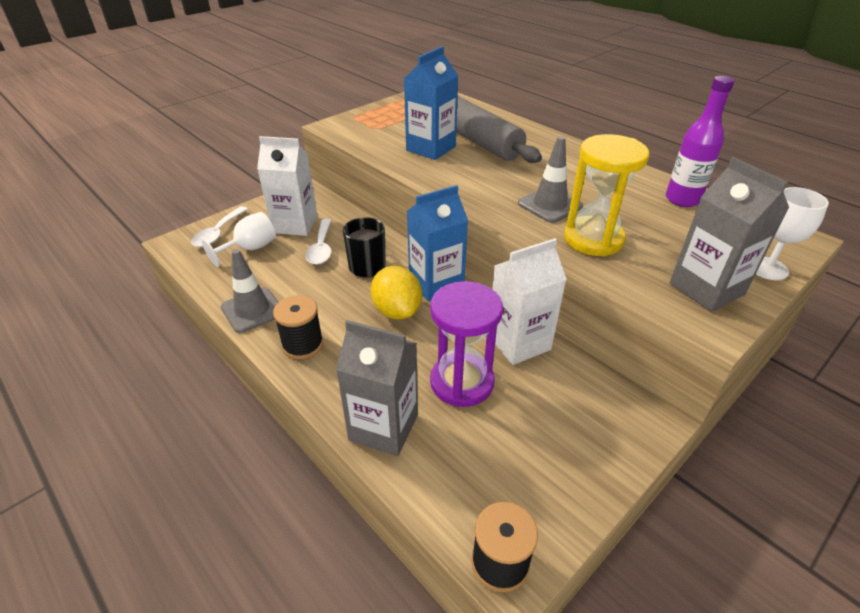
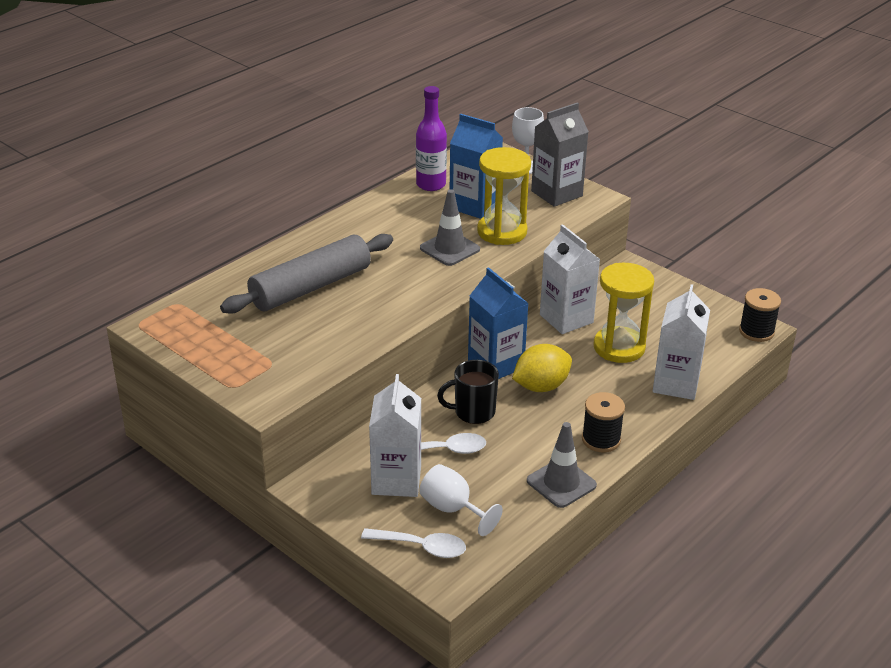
camera: 95 degrees left, 5 degrees down
grey carton [336,320,418,456] -> white carton [653,284,710,400]
blue carton [404,46,458,160] -> blue carton moved to [450,114,503,219]
purple hourglass [430,281,503,407] -> yellow hourglass [593,263,654,363]

